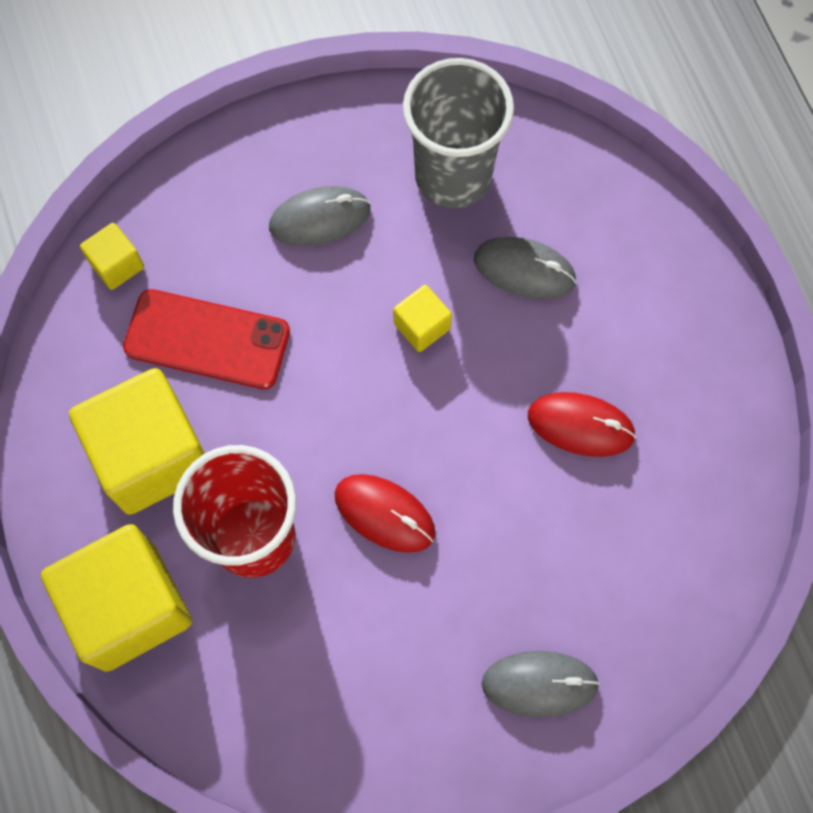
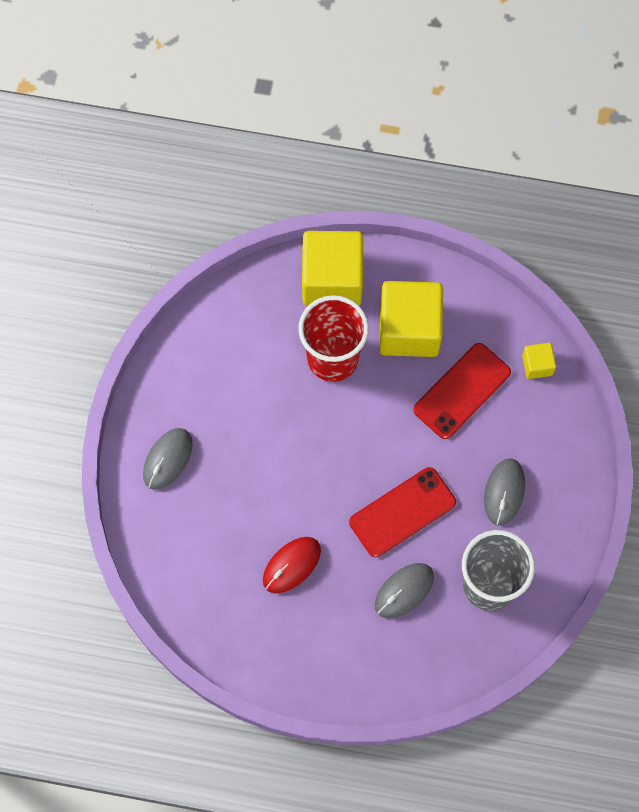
camera: 120 degrees right, 0 degrees up
red mouse [335,474,435,553] -> none
yellow cube [393,285,452,352] -> red phone [349,467,456,557]

